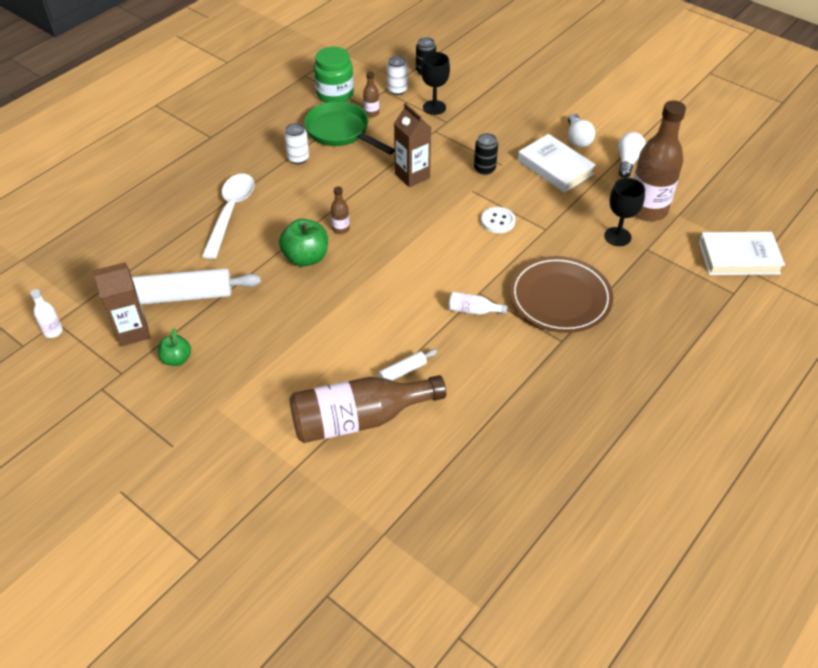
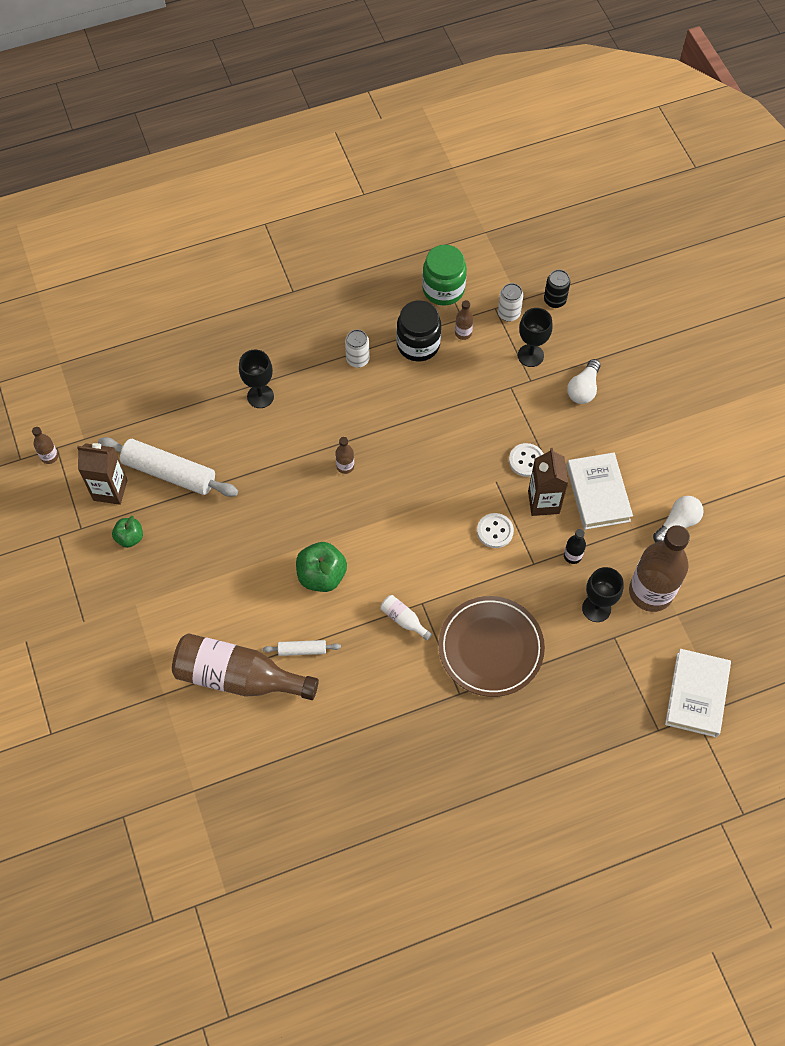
camera: 30 degrees right, 15 degrees up
white bottle [30,289,63,338] -> brown bottle [32,427,58,464]
white spoon [202,174,255,259] -> black goblet [239,350,274,408]
green apple [279,219,328,267] -> green apple moved to [296,542,347,592]
green pan [304,101,394,155] -> black jar [397,300,441,361]
brown carton [394,103,431,187] -> brown carton moved to [528,448,568,516]
black can [474,133,498,175] -> white button [509,443,544,477]
white light bulb [568,114,595,147] -> white light bulb moved to [567,359,600,404]
white book [699,232,785,275] -> white book turned 75 degrees clockwise [665,649,731,737]
none -> black bottle [564,529,586,564]

